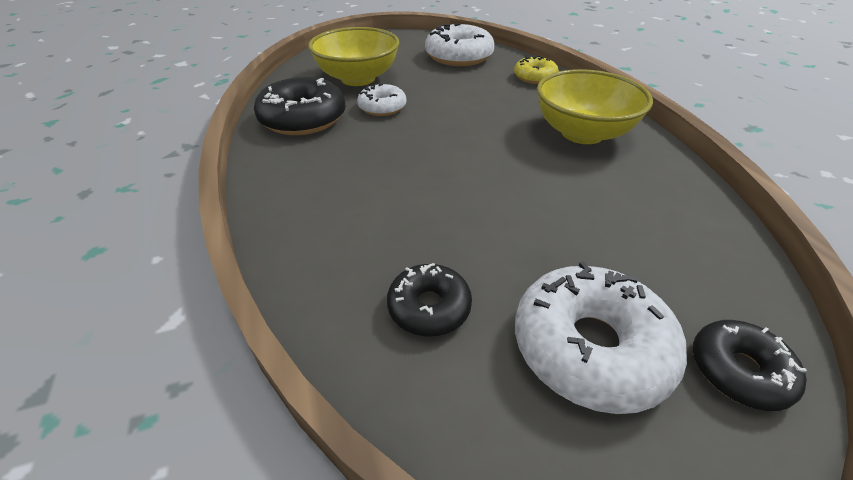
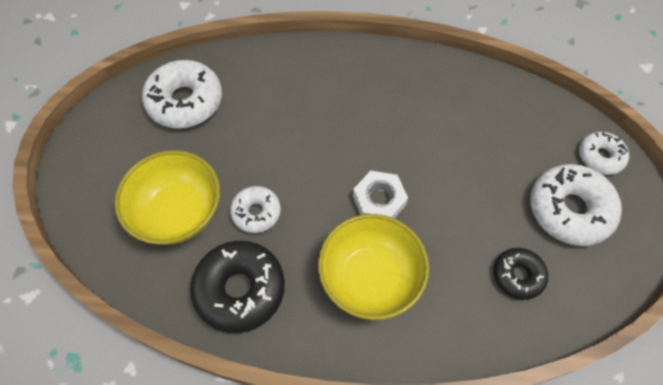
camera: 65 degrees left, 20 degrees up
yellow donut [514,56,559,84] -> none
yellow bowl [537,69,653,144] -> yellow bowl moved to [318,214,429,320]
black donut [693,320,807,411] -> white donut [579,132,629,175]
none -> white nut [353,171,408,218]

